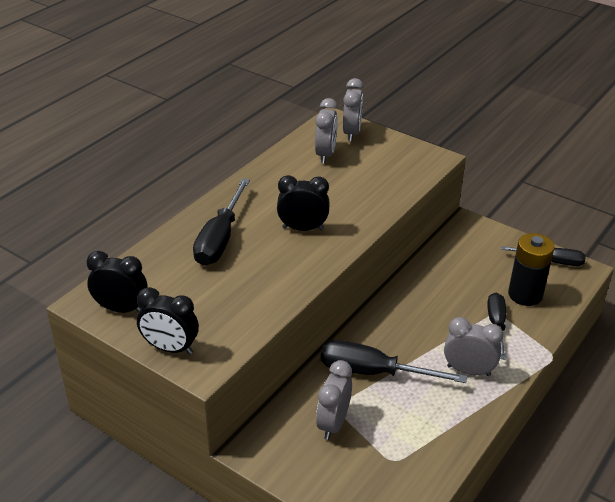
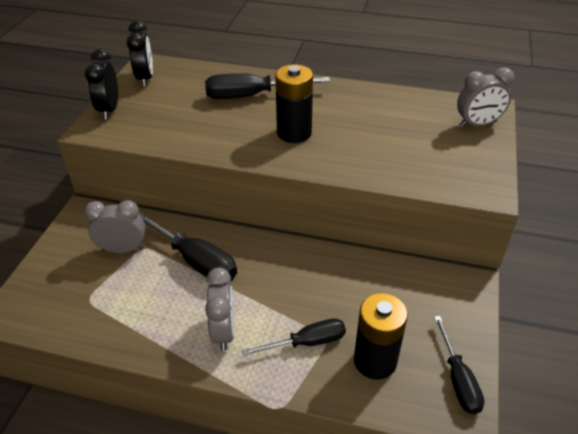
camera: 70 degrees right, 5 degrees up
black clock [277,175,330,231] -> black battery [275,65,313,143]
grey clock [315,98,338,163] -> none
black screwdriver [321,340,467,383] -> black screwdriver turned 135 degrees clockwise [139,211,237,281]

